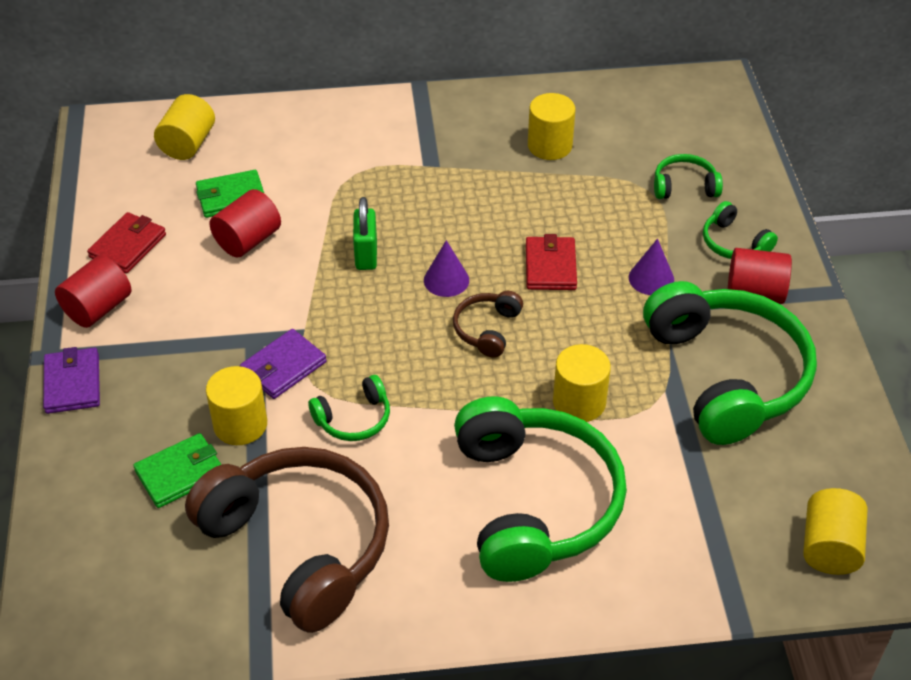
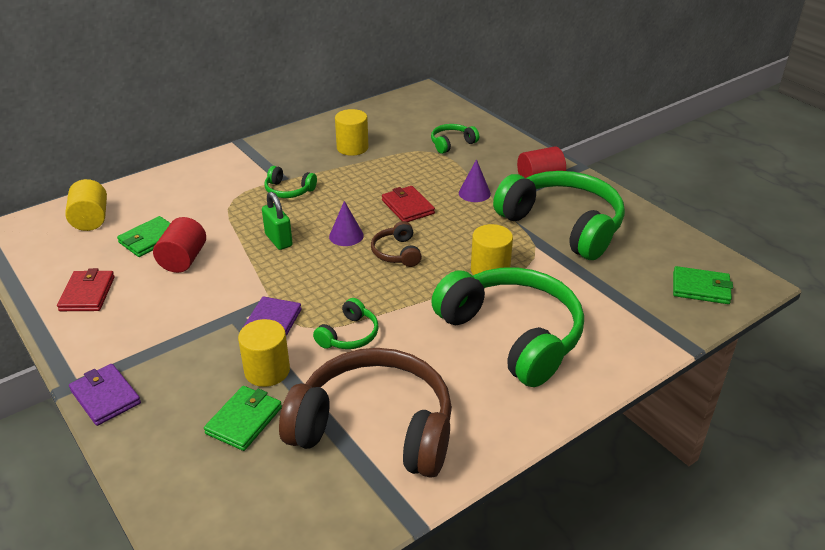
camera: 30 degrees left, 10 degrees down
red cylinder [55,255,131,328] -> none
green headphones [703,201,778,259] -> green headphones moved to [264,166,317,198]
yellow cylinder [803,488,867,575] -> green wallet [673,266,733,304]

